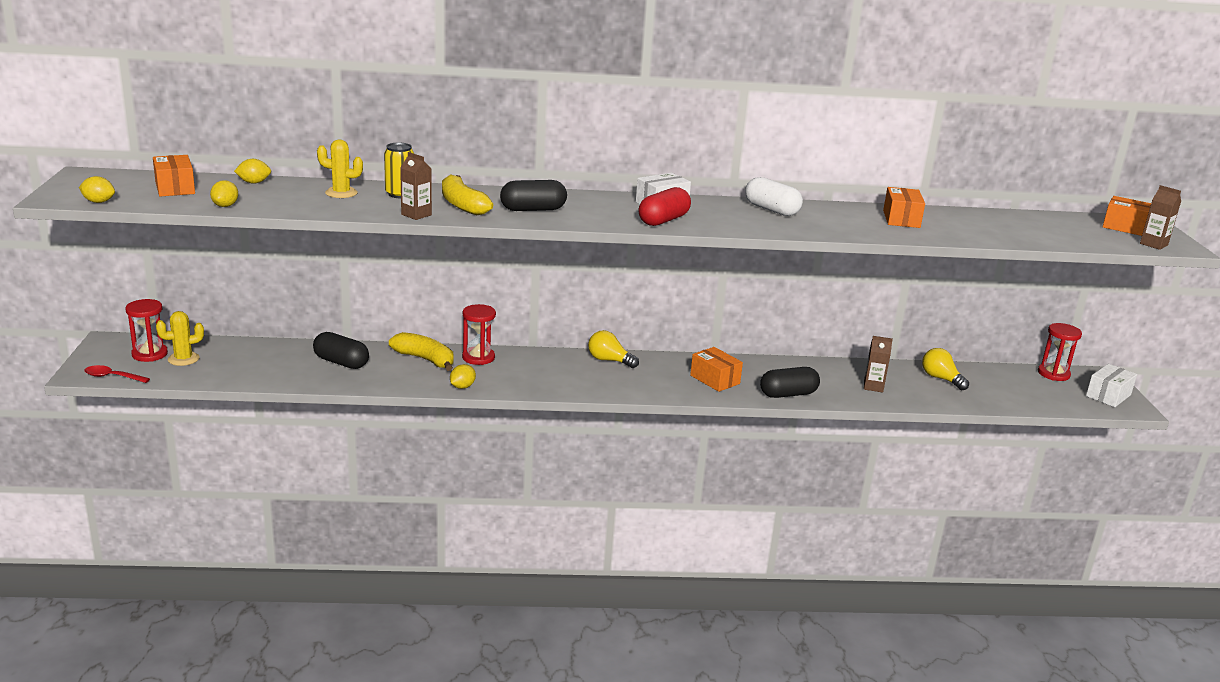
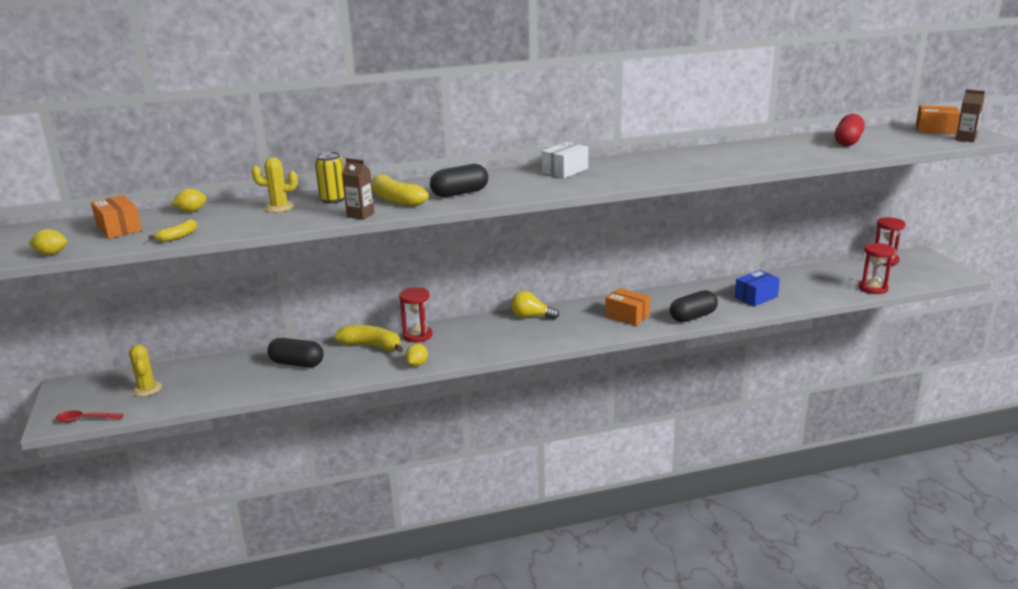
camera: 10 degrees left, 0 degrees up
red hourglass [125,299,168,362] -> red hourglass moved to [859,243,895,294]
yellow cactus [156,311,204,366] -> yellow cactus turned 75 degrees counterclockwise [129,345,162,397]
yellow lemon [210,180,238,207] -> yellow banana [149,219,197,242]
red capsule [638,187,691,226] -> red capsule moved to [835,114,865,146]
white capsule [745,177,803,216] -> none
brown carton [864,336,893,392] -> blue box [735,270,780,307]
orange box [883,187,925,228] -> none
yellow light bulb [922,348,969,390] -> none
white box [1086,364,1137,407] -> none

